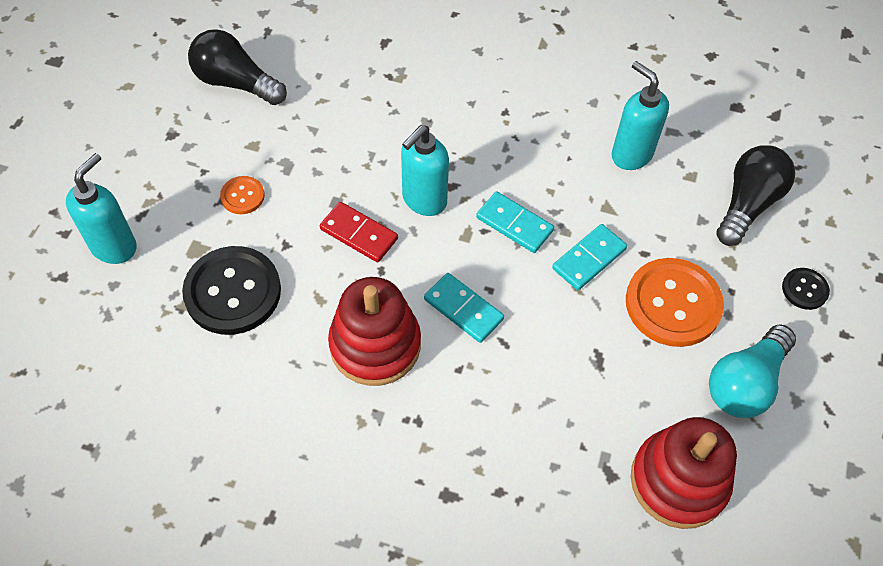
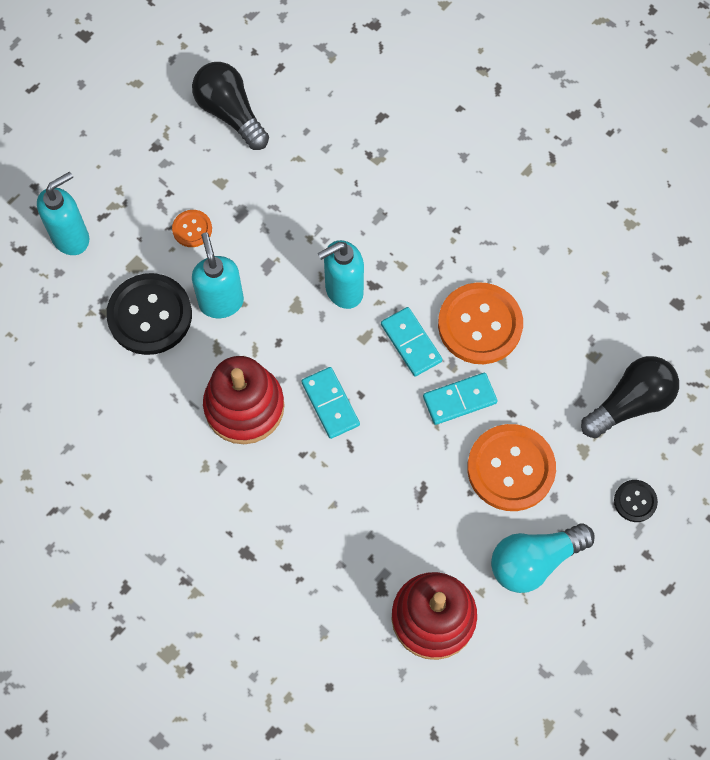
camera: 25 degrees right, 10 degrees up
red domino [320,202,398,263] -> none
turquoise soap dispenser [612,61,669,170] -> turquoise soap dispenser moved to [192,232,244,318]
none -> orange button [438,282,523,364]

